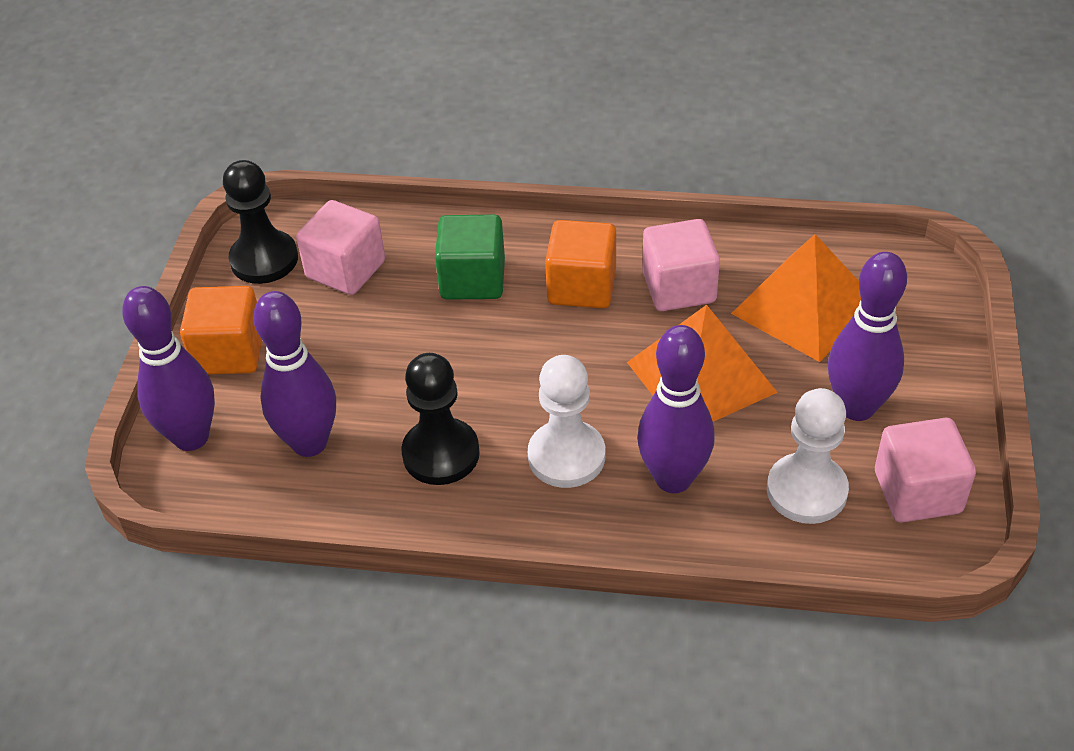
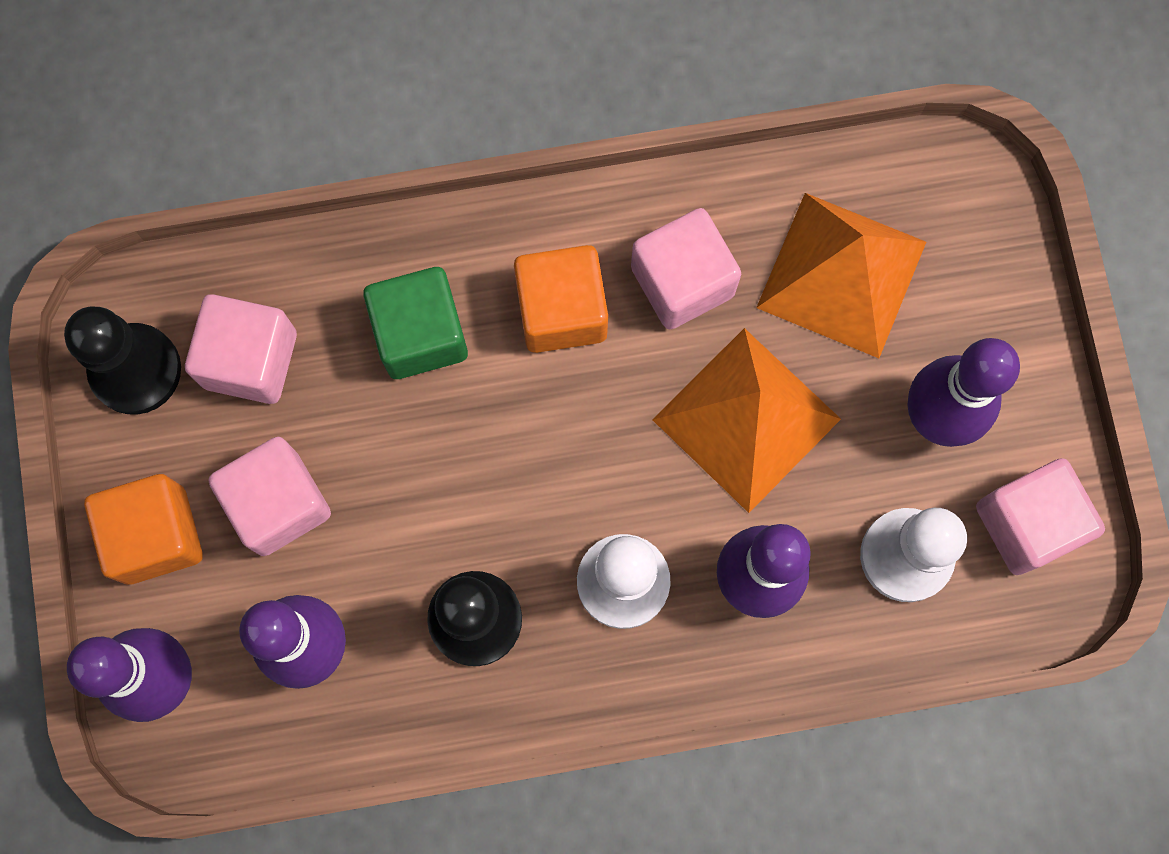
camera: 20 degrees left, 30 degrees up
none -> pink cube [208,437,331,556]

